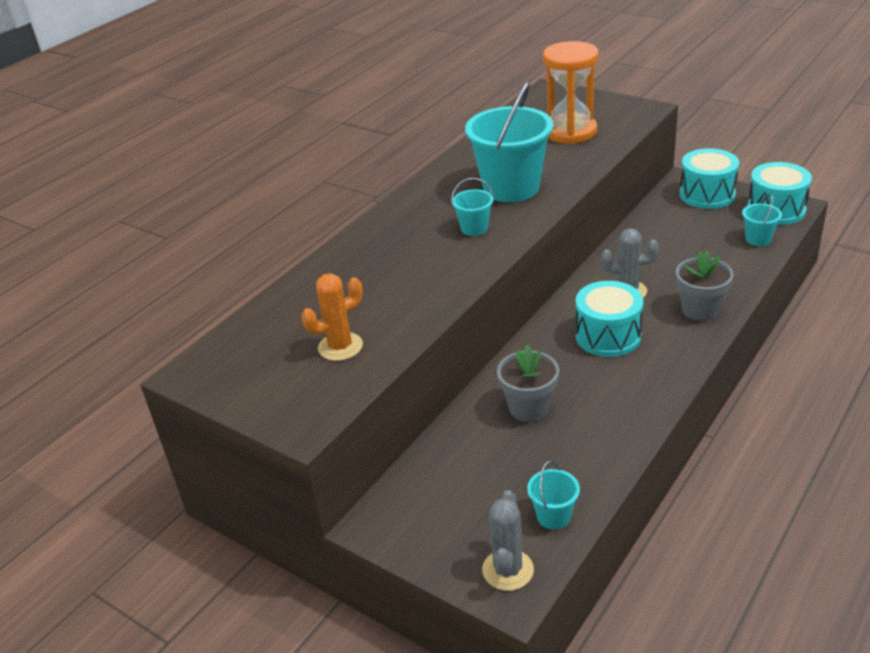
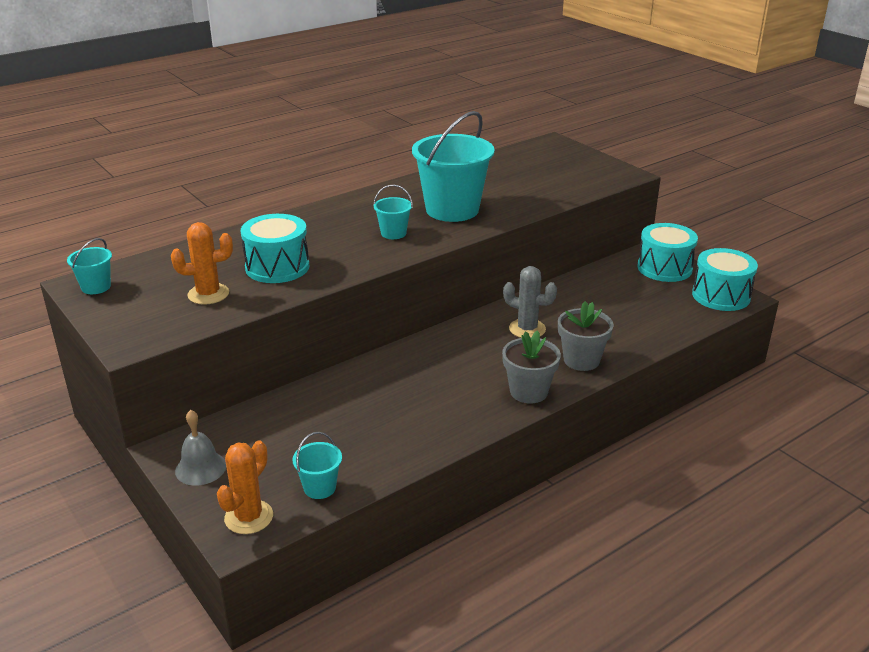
camera: 15 degrees right, 5 degrees down
grey cactus [482,490,534,591] -> orange cactus [217,440,273,534]
grey flower pot [497,345,559,422] -> grey flower pot moved to [502,330,561,404]
orange hourglass [543,41,599,144] -> none
turquoise drum [576,281,643,357] -> turquoise drum moved to [241,214,309,283]
turquoise bucket [742,194,782,246] -> turquoise bucket moved to [67,238,112,294]
none -> grey bell [175,410,226,486]

